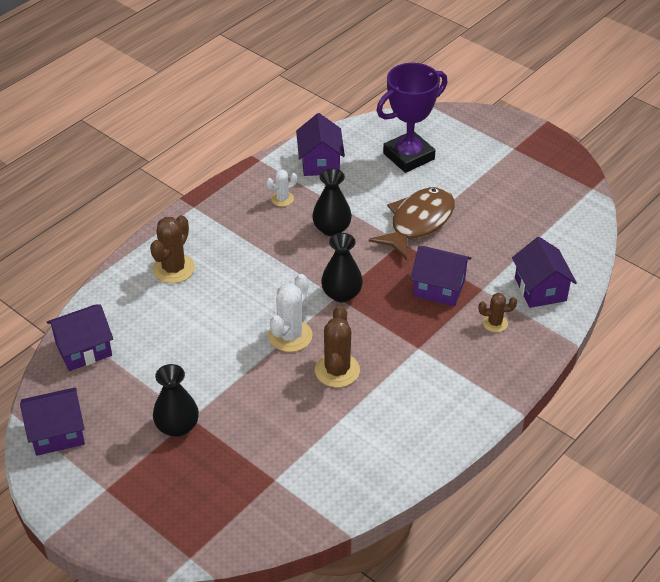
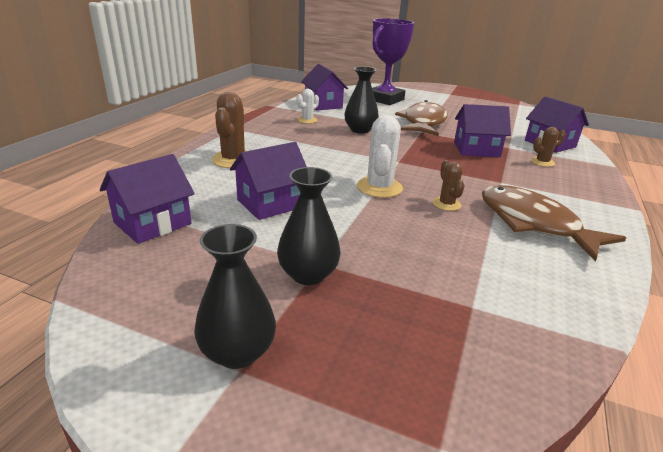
camera: 20 degrees left, 15 degrees down
purple house [20,387,85,456] -> purple house moved to [230,142,307,220]
brown cactus [315,306,360,388] -> brown cactus [433,160,465,211], size x0.58
black vase [321,233,363,302] -> black vase moved to [194,224,276,369]
none -> brown fish [482,185,626,262]

